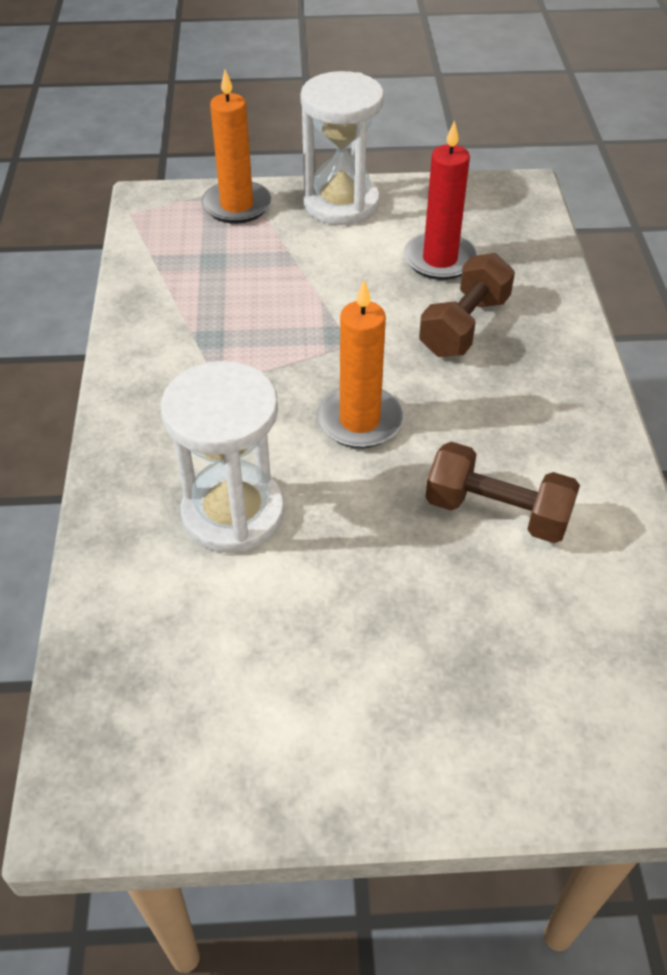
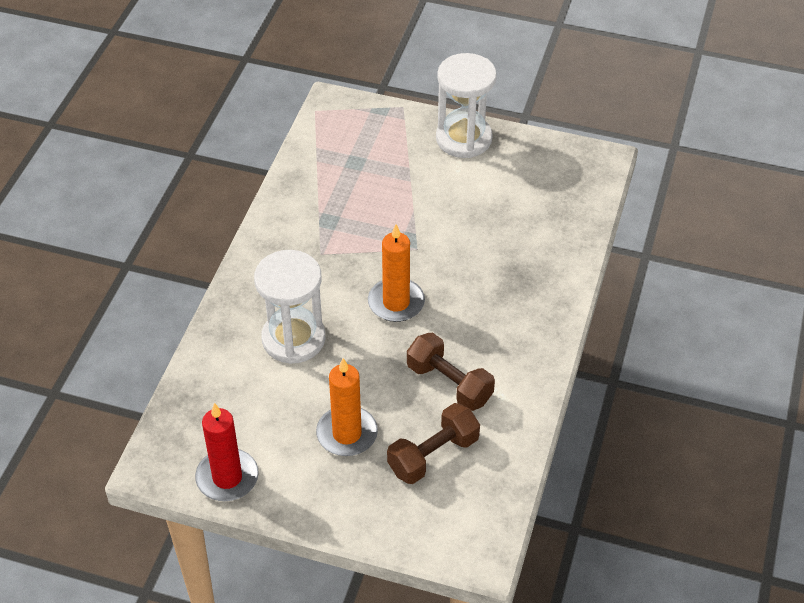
camera: 20 degrees right, 0 degrees up
orange candle [201,69,271,224] -> orange candle moved to [316,358,378,456]
red candle [404,120,478,280] -> red candle moved to [195,403,259,501]
brown dumbbell [419,253,515,357] -> brown dumbbell moved to [387,403,480,484]

